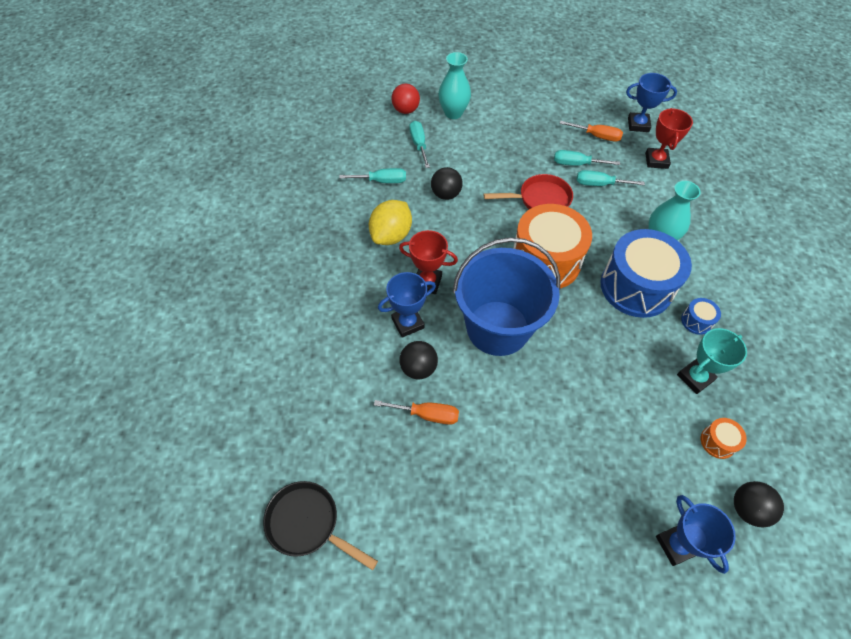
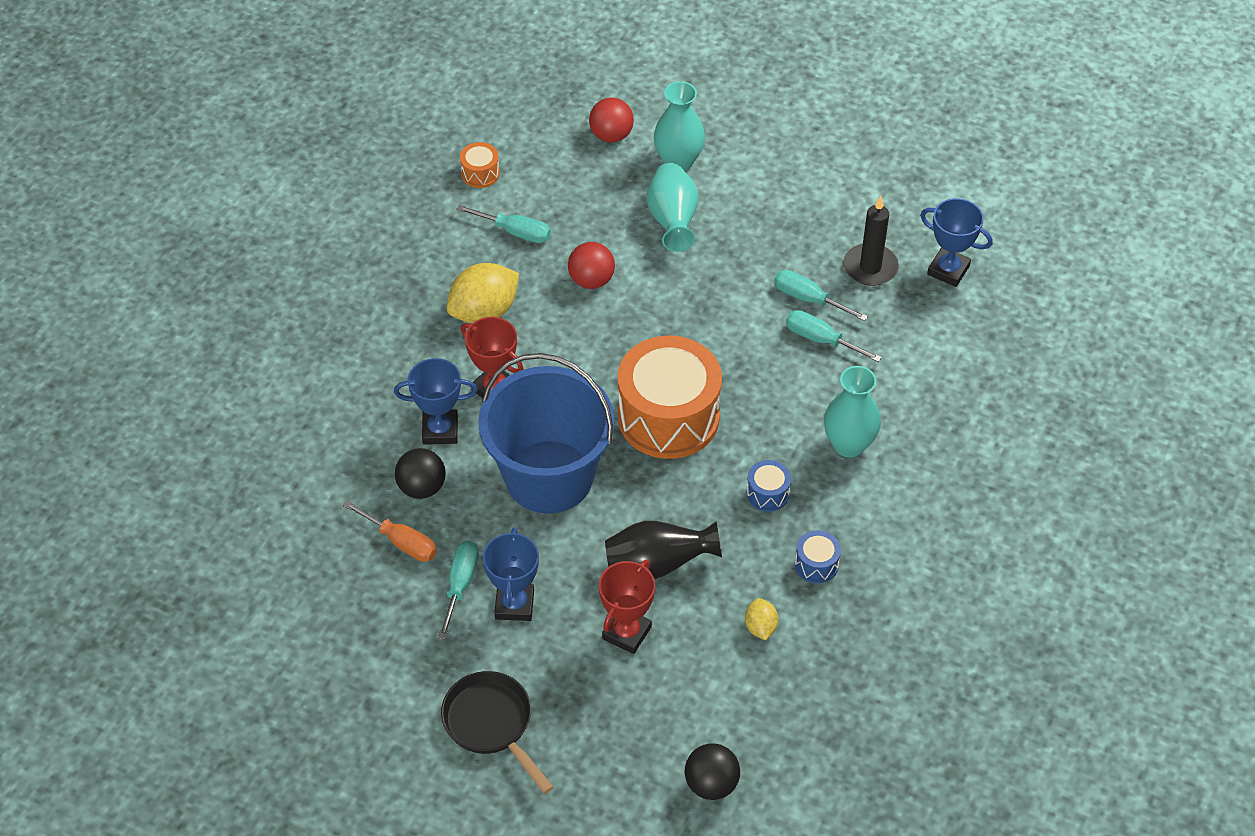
camera: 25 degrees right, 5 degrees down
black pan [263,481,378,570] -> black pan moved to [441,671,554,794]
turquoise screwdriver [409,121,430,168] -> turquoise screwdriver moved to [438,541,479,640]
black ball [431,167,463,200] -> red ball [568,242,615,289]
red pan [484,174,573,209] -> none
orange screwdriver [560,121,623,142] -> black candle [843,196,899,286]
blue drum [601,229,692,318] -> blue drum [746,460,791,512], size x0.41
red trophy [645,108,693,169] -> red trophy moved to [599,560,655,654]
blue trophy [656,495,736,574] -> blue trophy moved to [483,527,539,621]
turquoise trophy [677,328,747,394] -> yellow lemon [745,598,779,640]
orange drum [701,418,747,459] -> orange drum moved to [460,142,500,188]
none -> black vase [605,521,722,579]
none -> turquoise vase [647,163,699,252]

